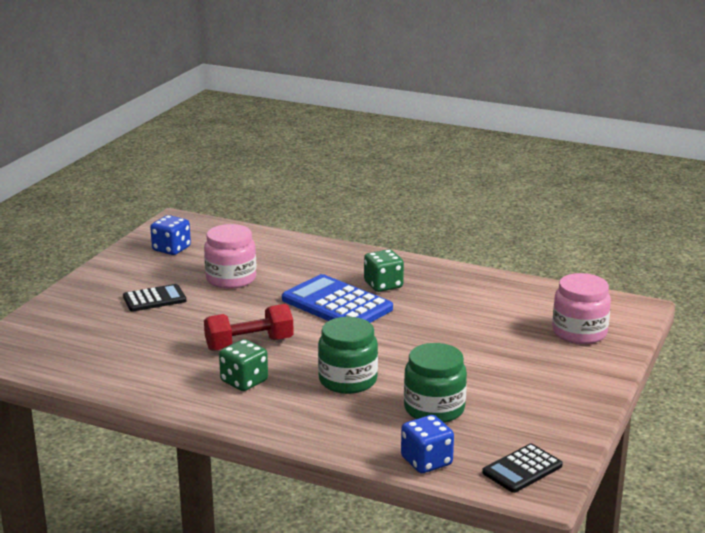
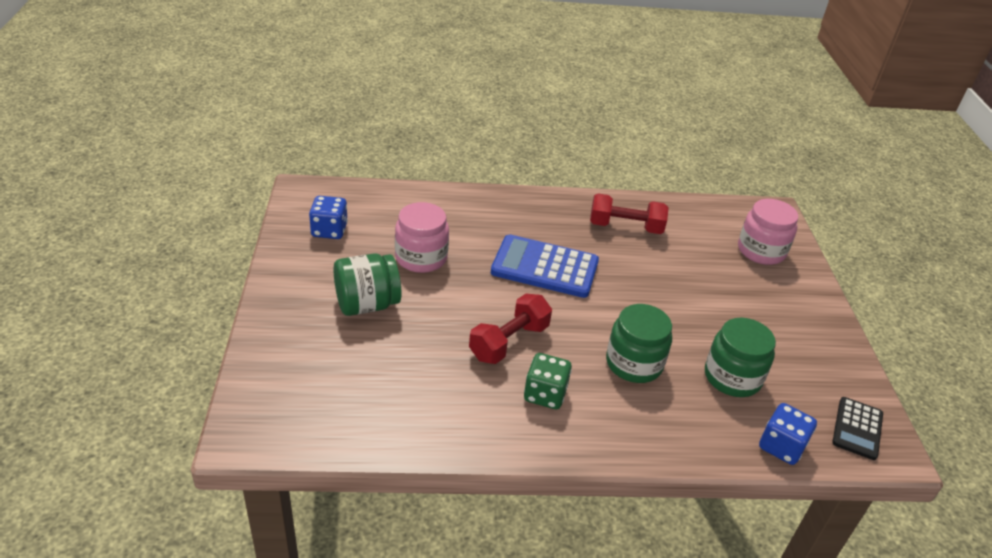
camera: 30 degrees left, 15 degrees up
black calculator [123,284,186,312] -> green jar [334,253,401,316]
green dice [364,249,404,292] -> none
none -> red dumbbell [590,193,669,234]

